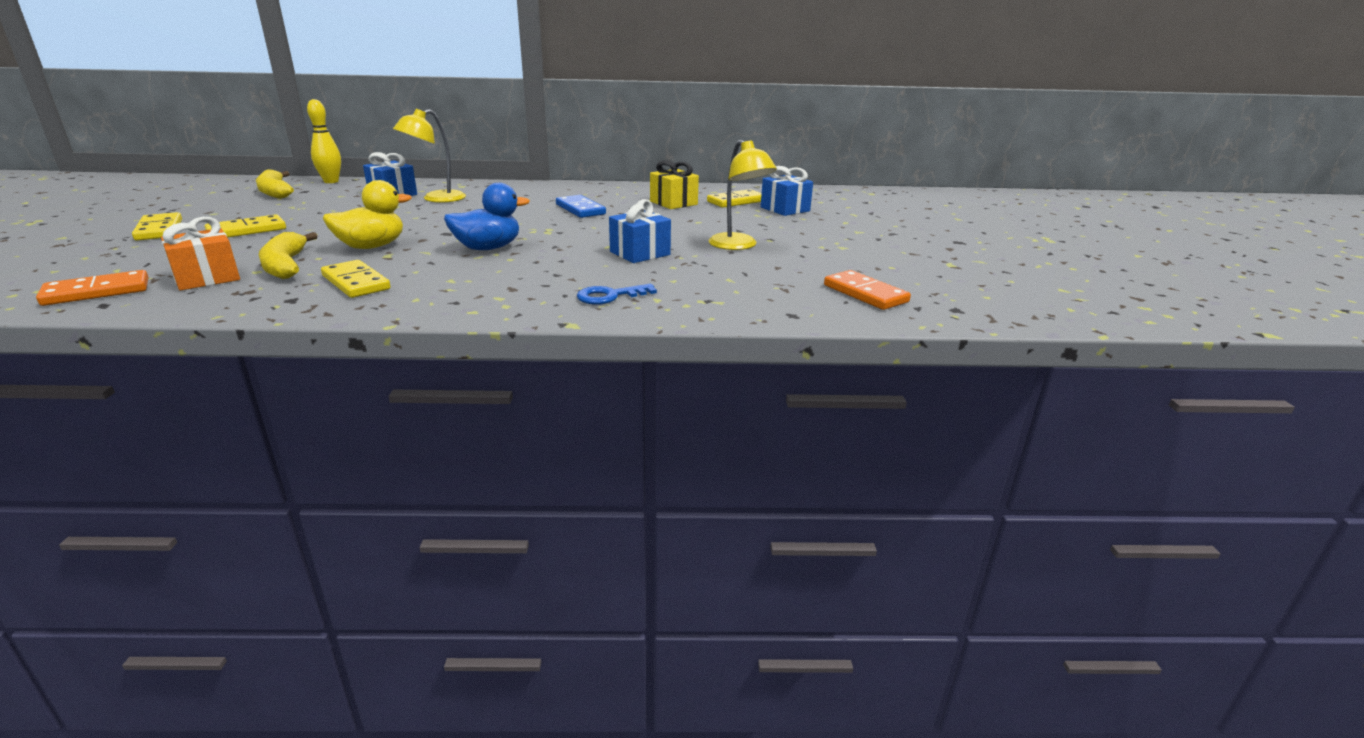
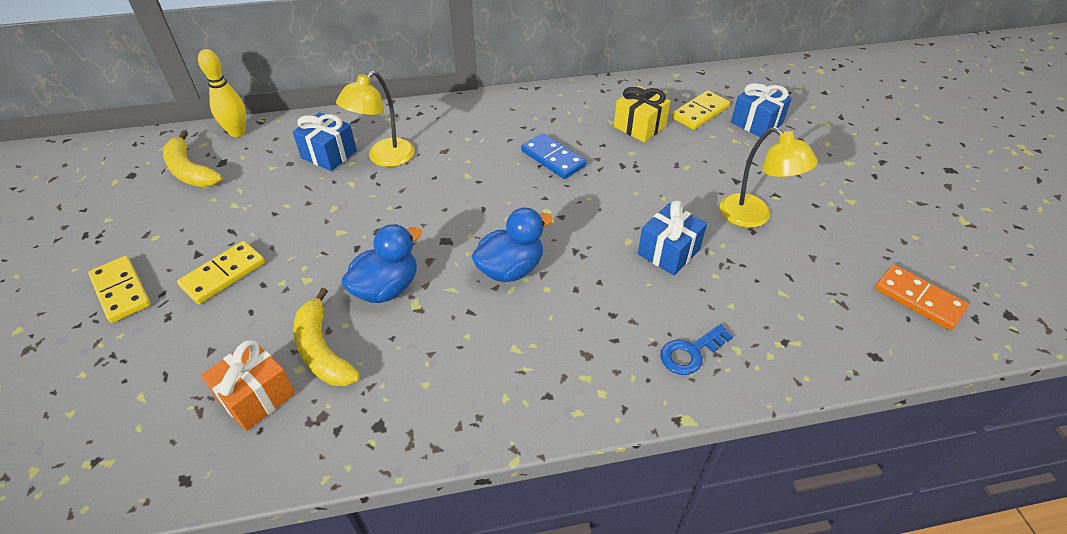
camera: 10 degrees left, 20 degrees up
orange domino [36,270,148,306] -> none
yellow domino [321,260,391,298] -> none
yellow duck [323,180,412,249] -> blue duck [341,224,422,303]

